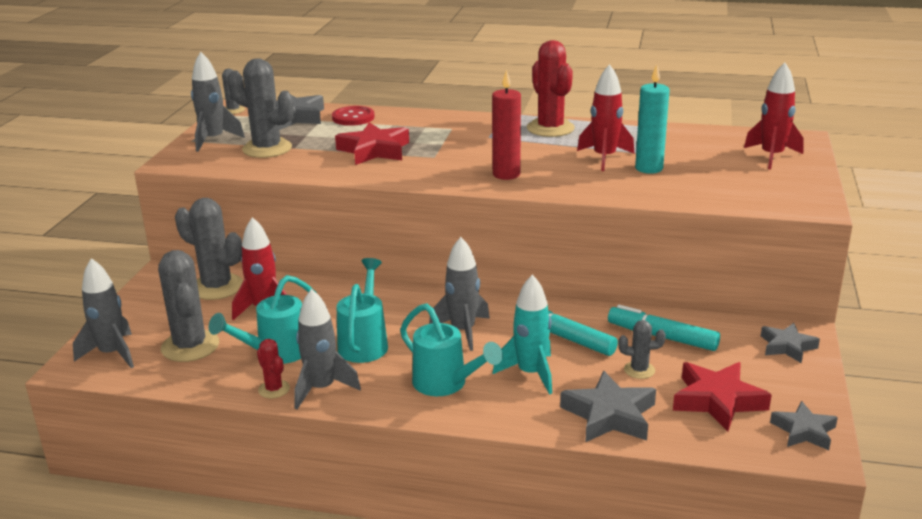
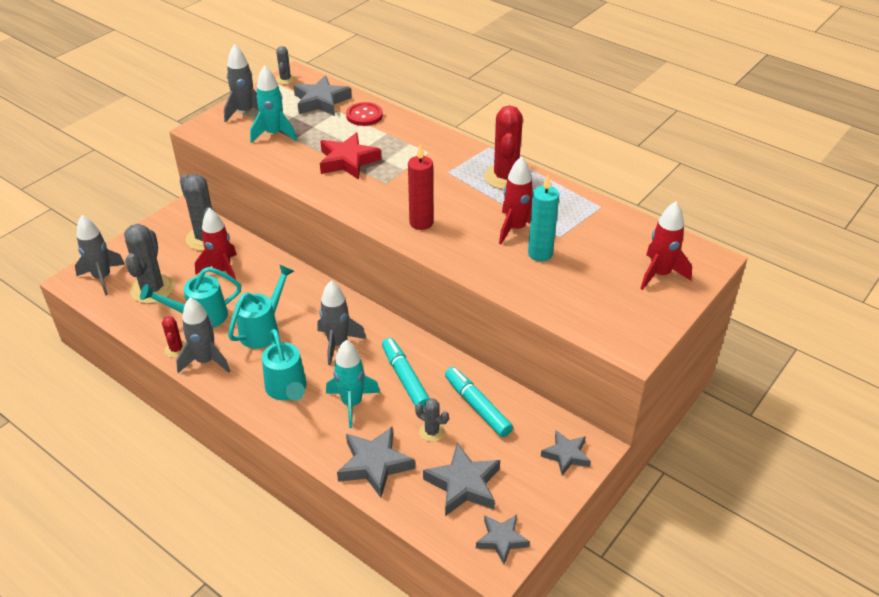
camera: 25 degrees right, 15 degrees up
grey cactus [228,58,294,158] -> turquoise rocket [250,65,297,143]
red star [673,362,772,432] -> grey star [423,443,500,516]

